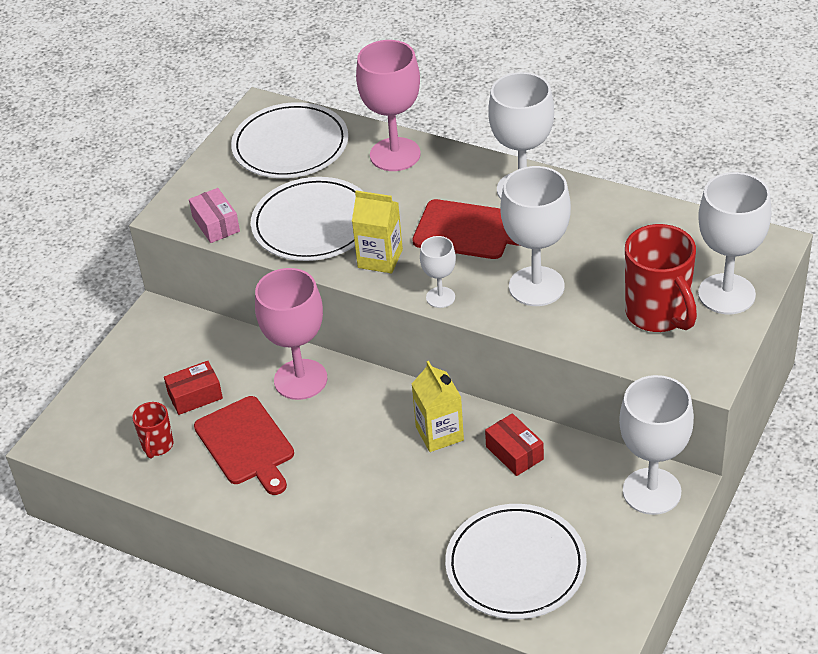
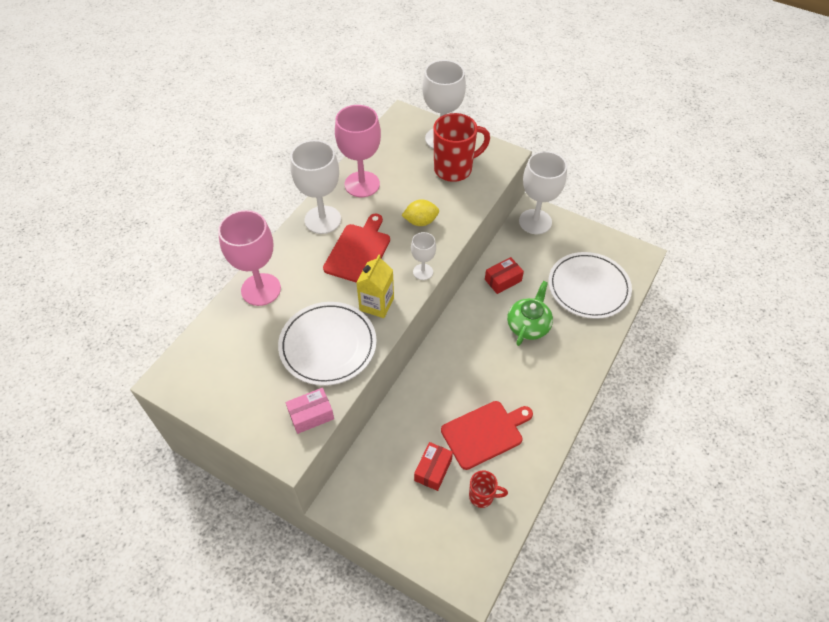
camera: 90 degrees left, 10 degrees up
red box [164,361,223,415] -> red box turned 45 degrees clockwise [414,442,453,491]
white plate [231,102,348,178] -> none
pink goblet [255,268,327,400] -> pink goblet moved to [335,105,381,197]
yellow carton [412,361,464,452] -> none
white goblet [500,166,571,306] -> yellow lemon [401,199,439,226]
none -> green teapot [507,281,553,346]

